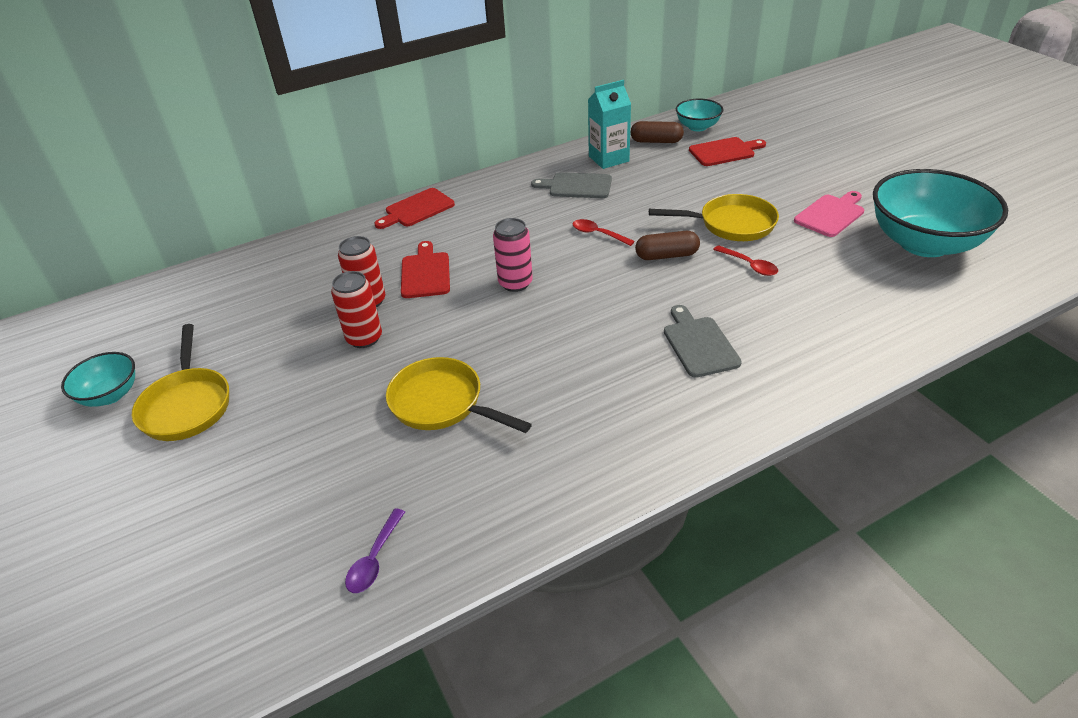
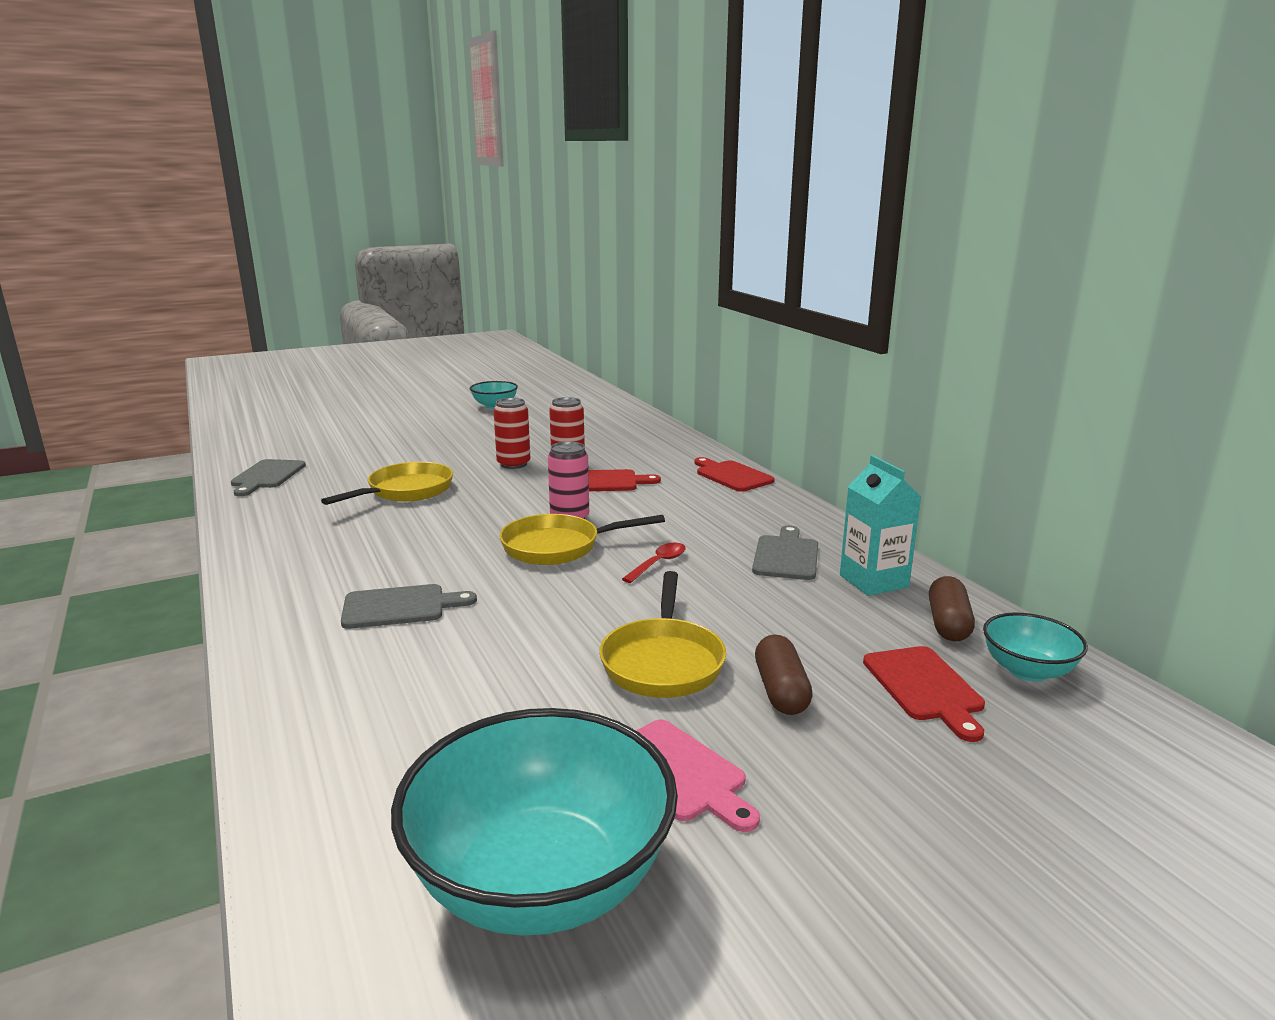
camera: 90 degrees right, 20 degrees down
yellow pan [132,324,229,441] -> yellow pan moved to [500,514,665,565]
purple spoon [345,508,405,593] -> grey cutting board [231,459,306,496]
brown capsule [635,231,700,260] -> brown capsule moved to [755,634,813,715]
red spoon [713,245,778,276] -> none

